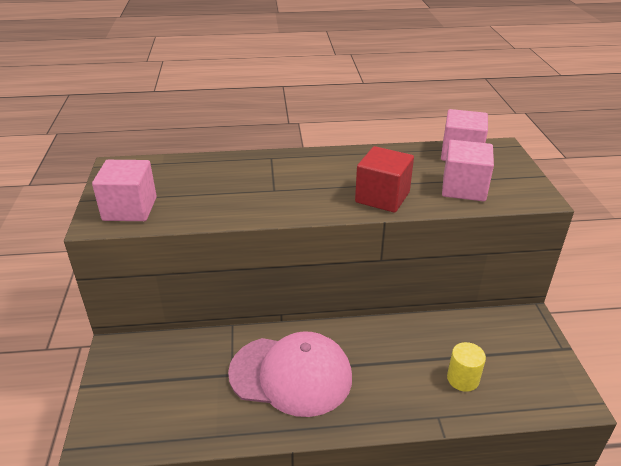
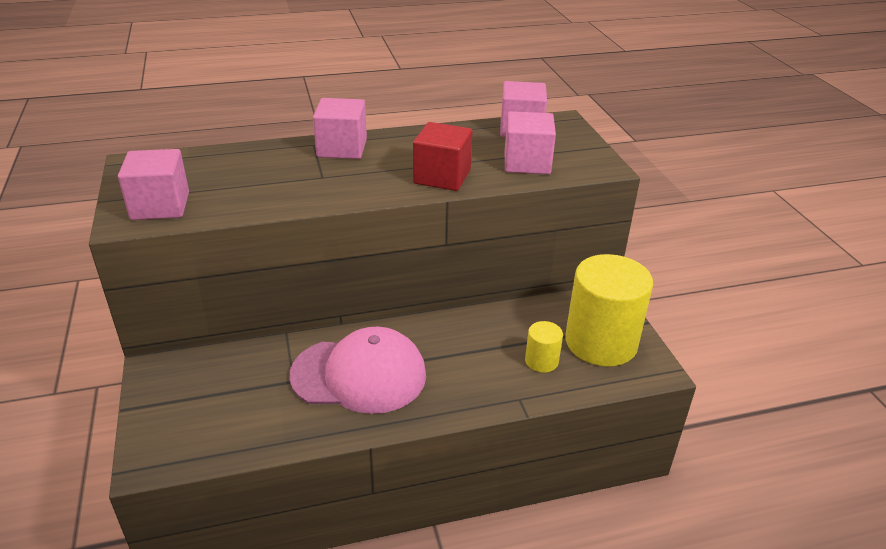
camera: 10 degrees left, 0 degrees up
none -> pink cube [313,98,367,159]
none -> yellow cylinder [565,254,653,367]

